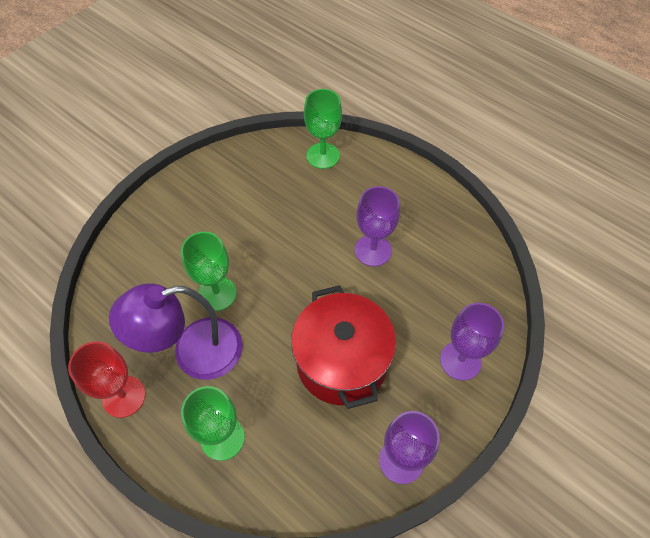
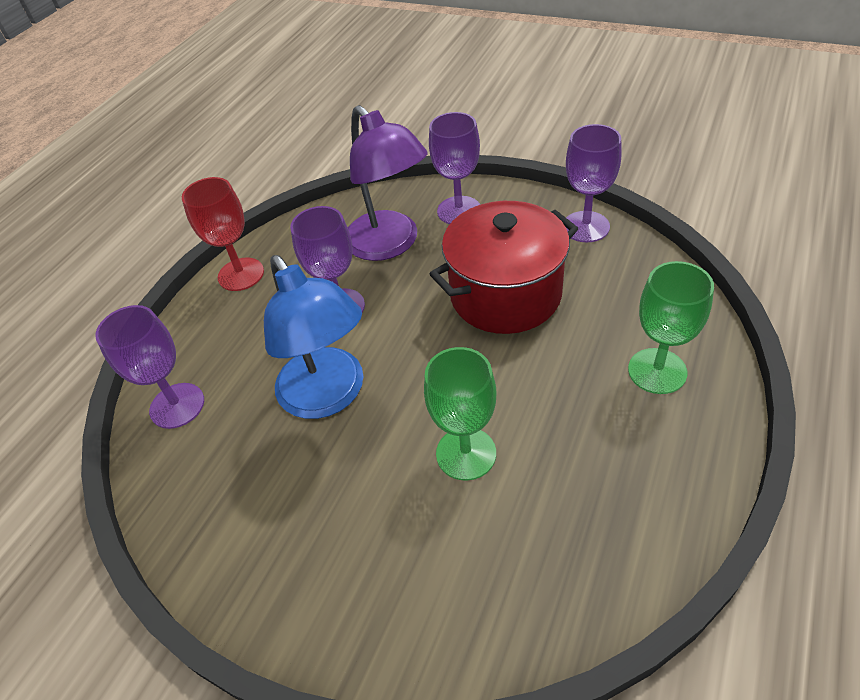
camera: 100 degrees left, 10 degrees down
red goblet [68,341,146,418] -> red goblet moved to [182,177,264,291]
purple lamp [109,283,243,380] -> purple lamp moved to [348,105,428,261]
green goblet [304,89,342,169] -> purple goblet [95,305,204,429]
none -> blue lamp [264,255,363,419]

